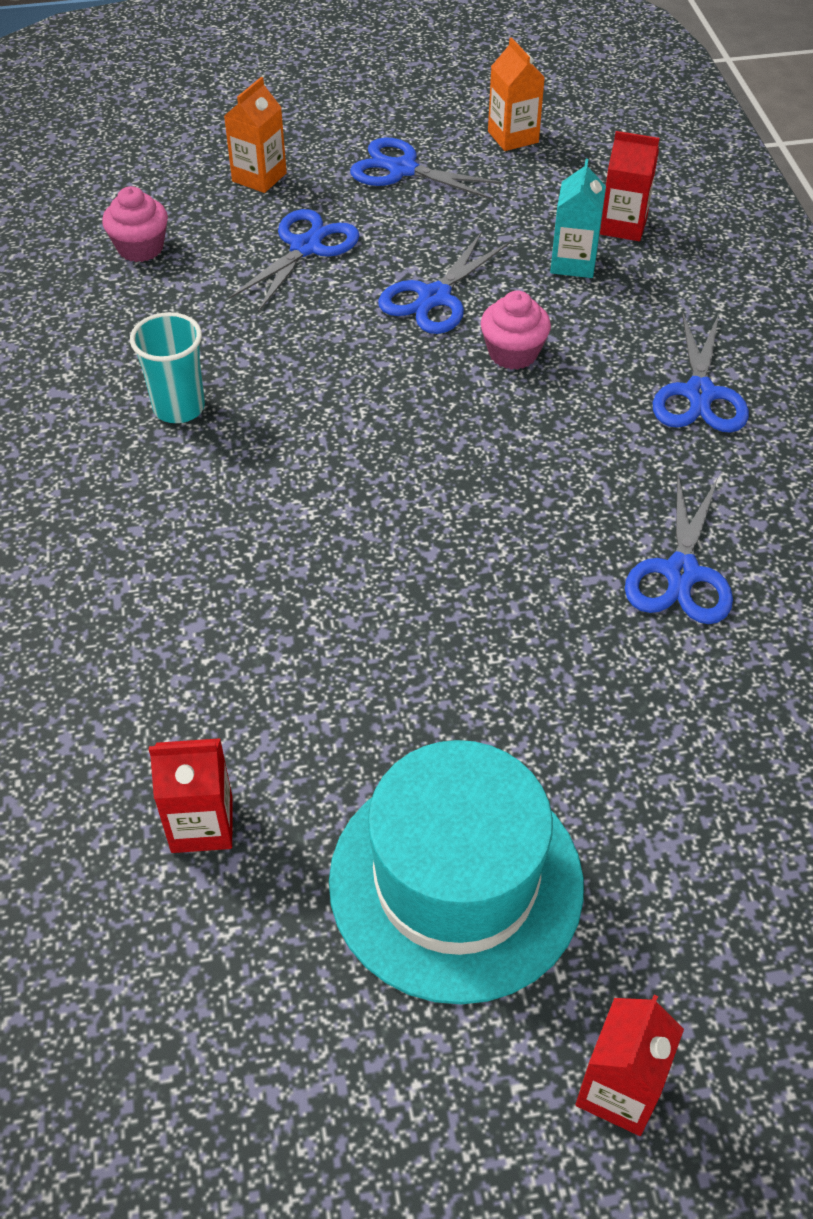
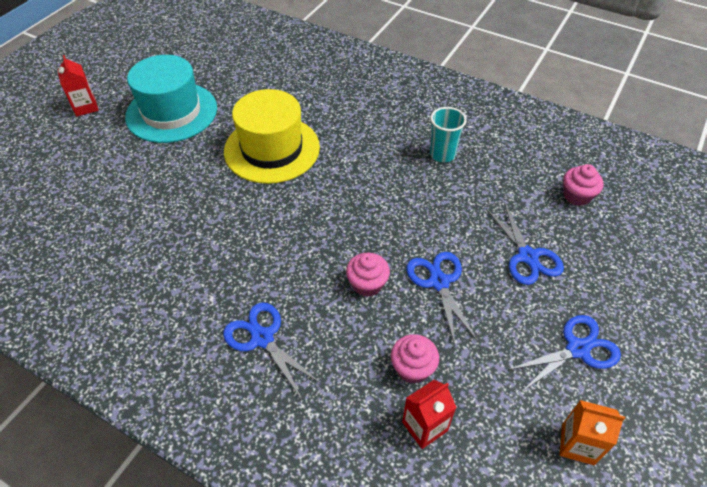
camera: 130 degrees right, 0 degrees up
red carton [149,738,232,853] -> none
orange carton [224,77,287,193] -> none
turquoise carton [550,159,606,278] -> pink cupcake [391,334,439,384]
blue scissors [625,473,733,624] -> none
none -> yellow hat [224,89,320,184]

